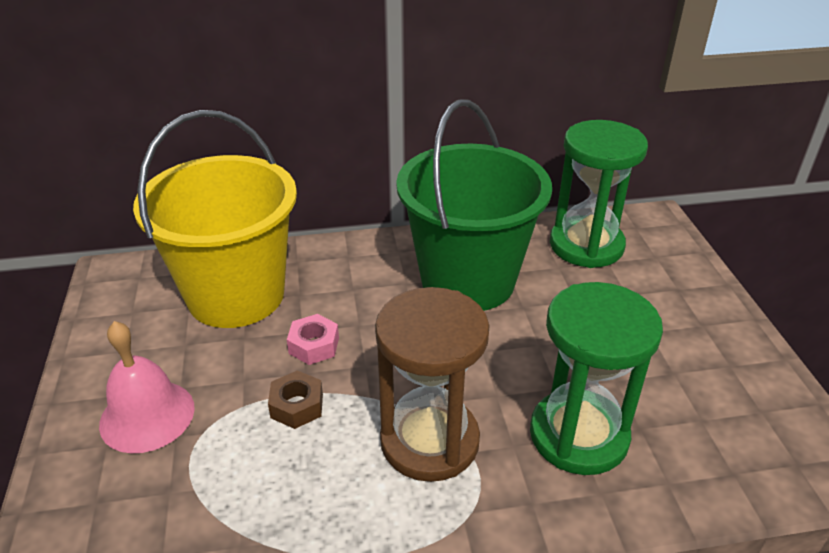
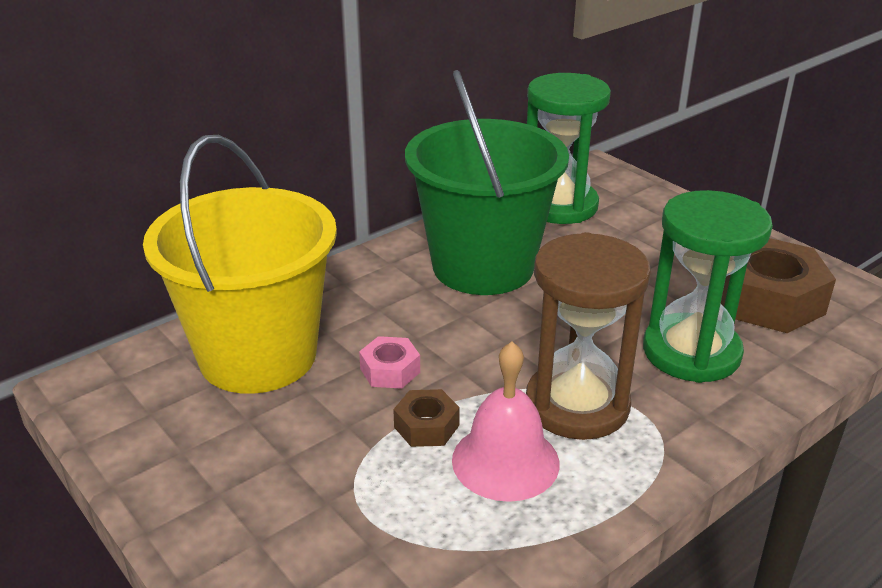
camera: 30 degrees left, 5 degrees down
pink bell [99,321,195,453] -> pink bell moved to [452,342,559,502]
none -> brown nut [721,238,836,333]

